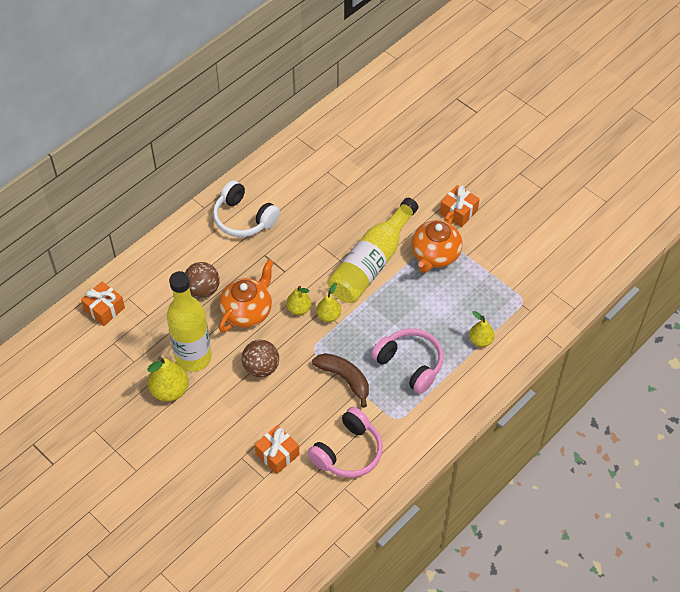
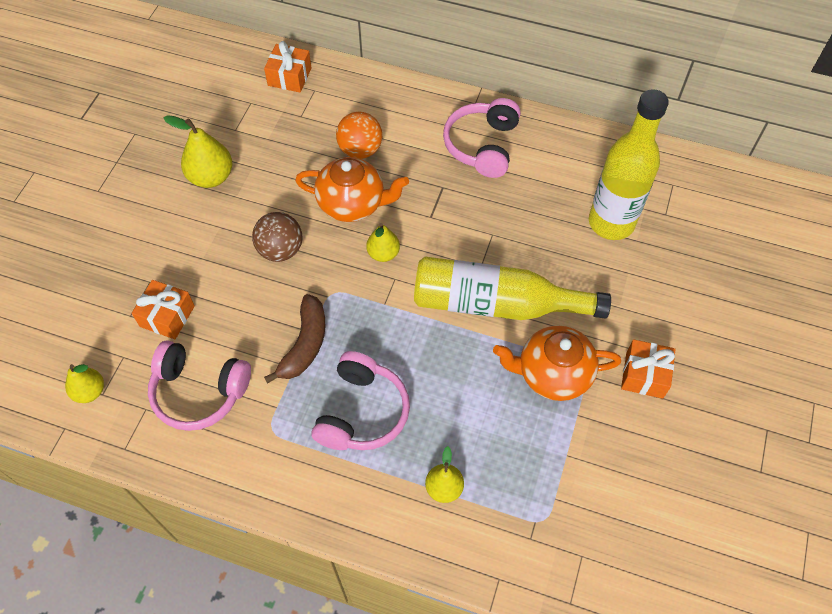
camera: 65 degrees right, 5 degrees up
yellow bottle [167,271,212,372] -> yellow bottle moved to [589,89,669,240]
brown ball [185,262,220,298] -> orange ball [336,112,382,159]
white headphones [213,180,280,237] -> pink headphones [443,98,521,178]
yellow pear [316,283,341,322] -> yellow pear moved to [65,364,104,403]

